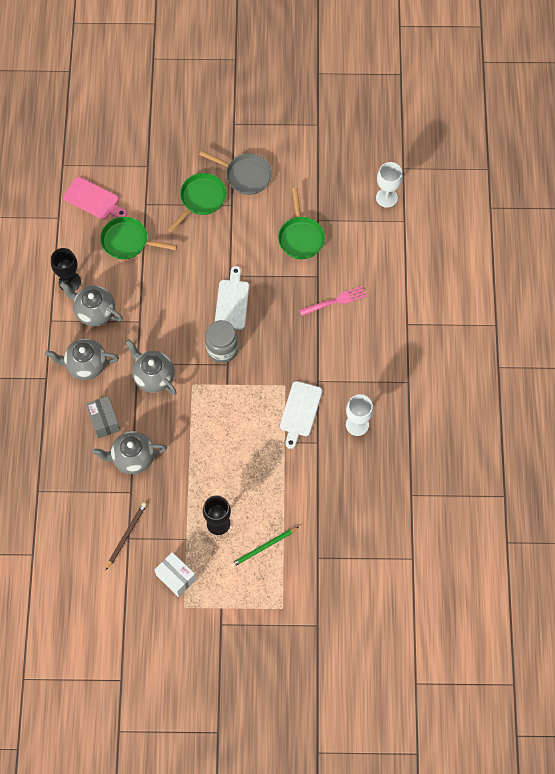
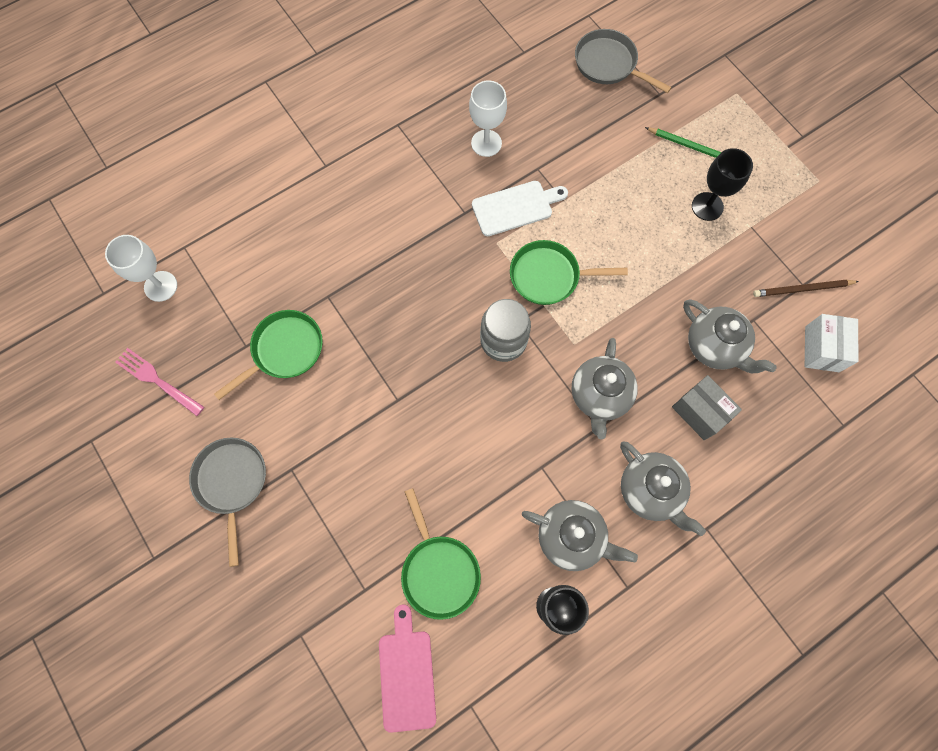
camera: 125 degrees left, 5 degrees up
grey teapot [60,281,123,326] -> grey teapot turned 60 degrees counterclockwise [522,500,638,571]
grey box [86,396,120,438] -> grey box turned 75 degrees counterclockwise [672,375,742,440]
white box [155,552,196,597] -> white box moved to [805,314,859,372]
green pan [168,173,226,232] -> green pan moved to [510,240,628,305]
white cutting board [215,266,249,330] -> none
pink fork [299,286,367,316] -> pink fork moved to [115,348,204,416]
none -> grey pan [575,29,671,93]

